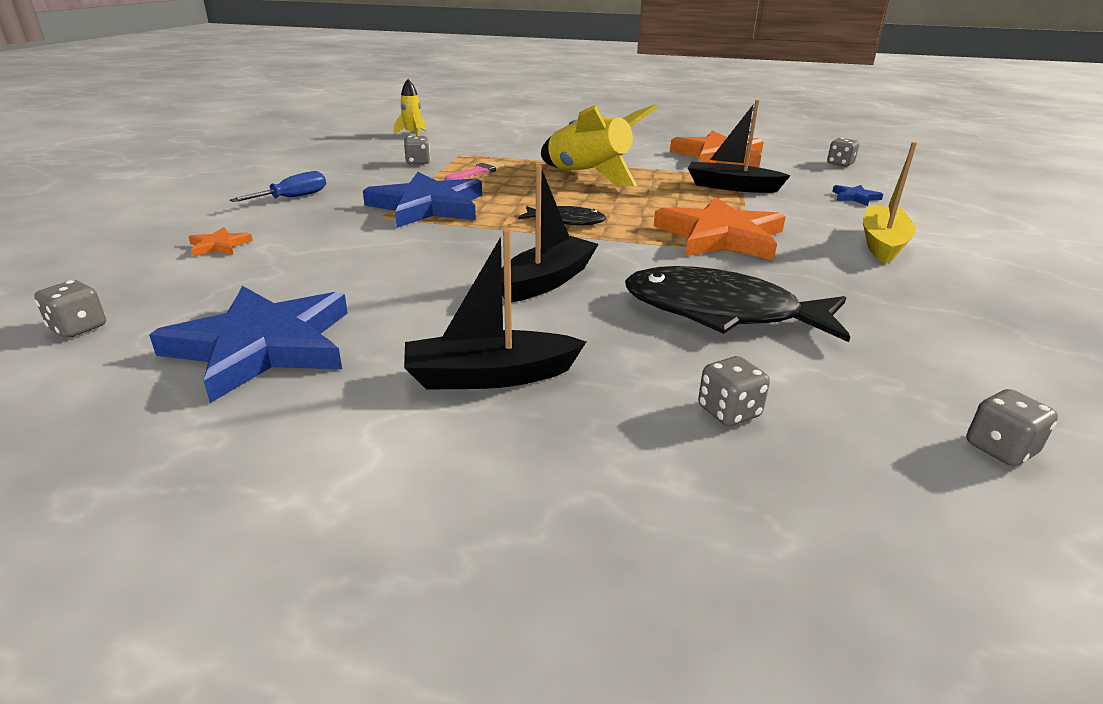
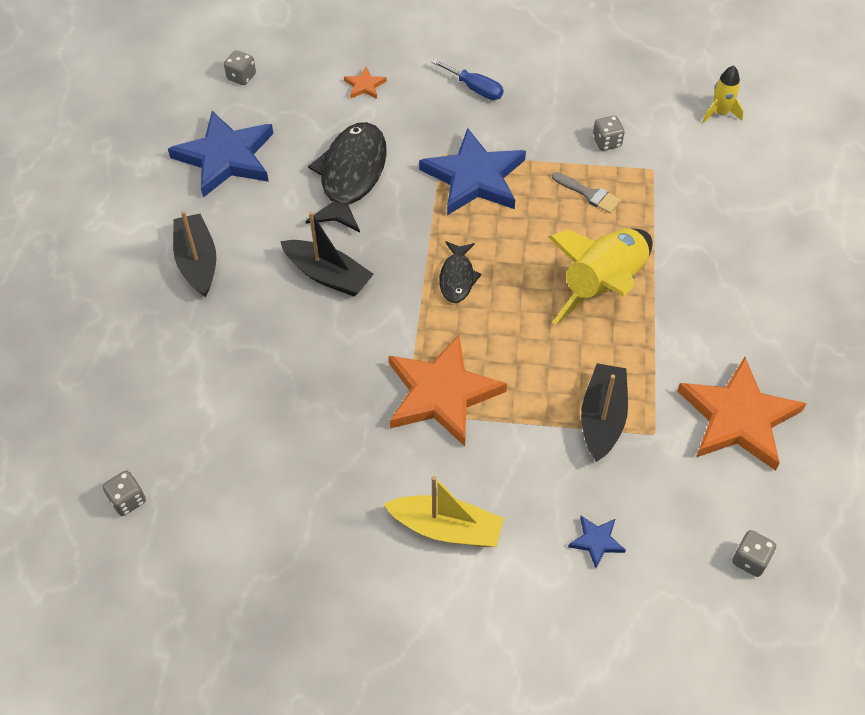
camera: 85 degrees right, 25 degrees up
pink brush [445,161,506,180] -> grey brush [552,172,621,213]
black fish [625,266,850,342] -> black fish moved to [305,122,387,232]
grey dice [698,356,770,426] -> none

